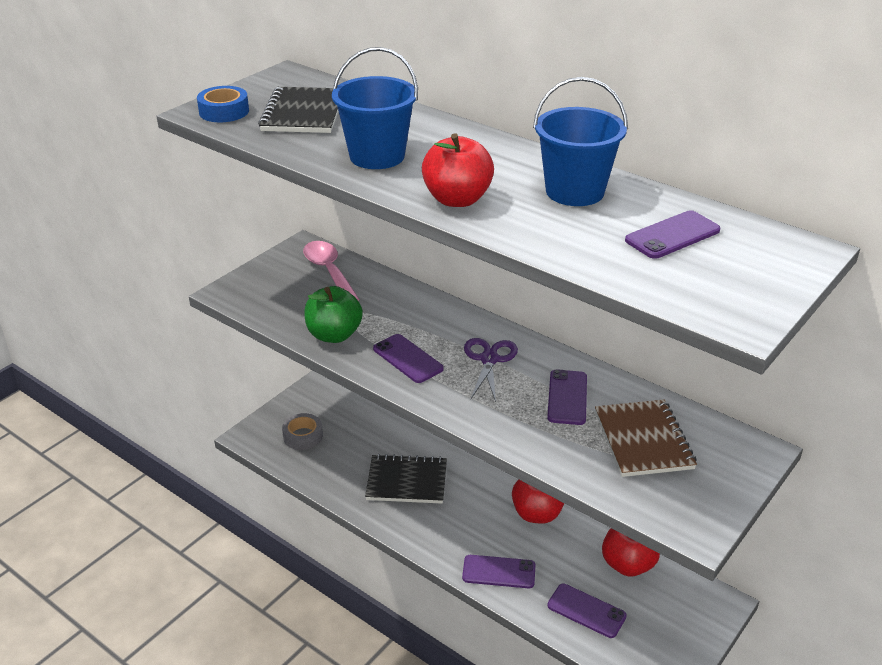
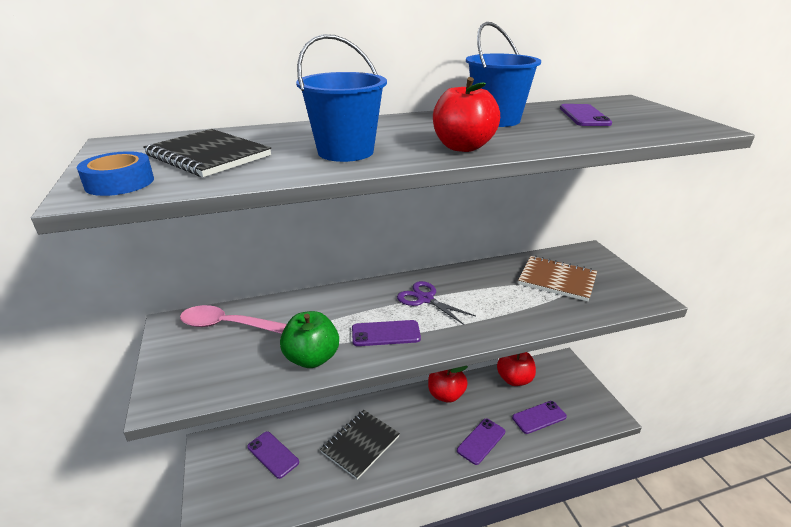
camera: 55 degrees left, 5 degrees down
grey tape [282,413,323,450] -> none
purple phone [547,369,587,425] -> purple phone moved to [247,431,299,479]

